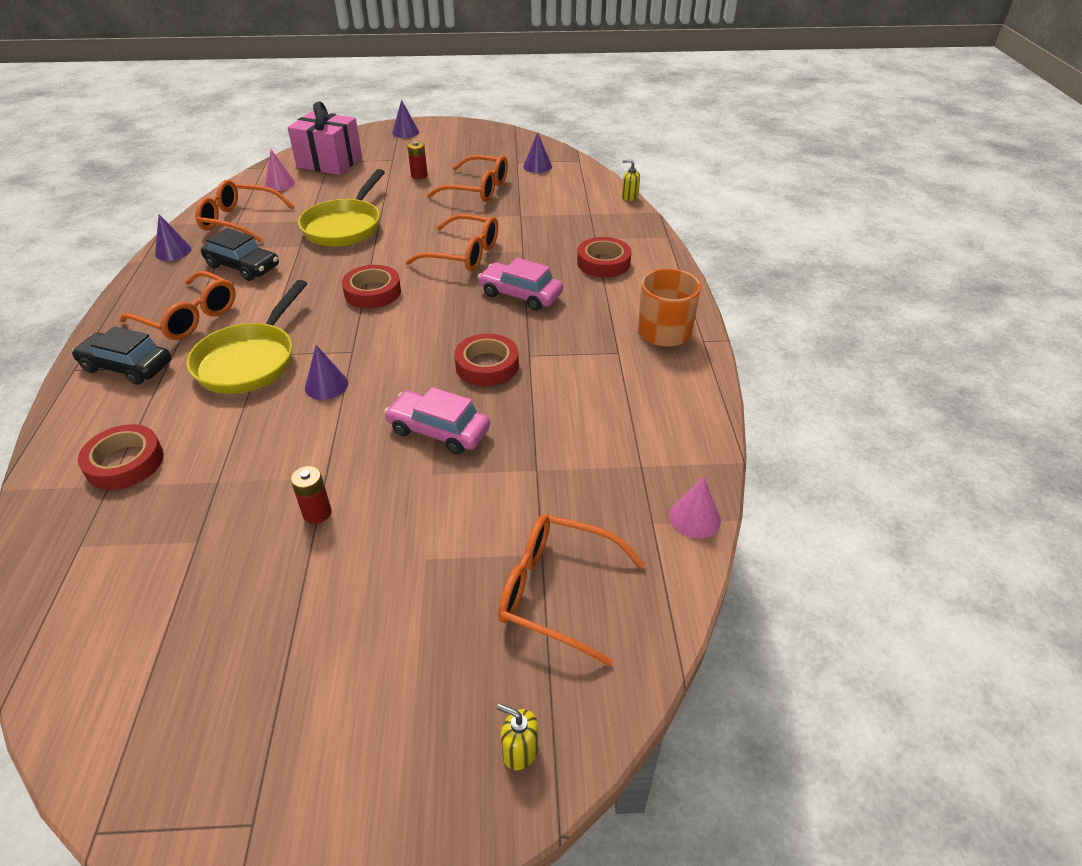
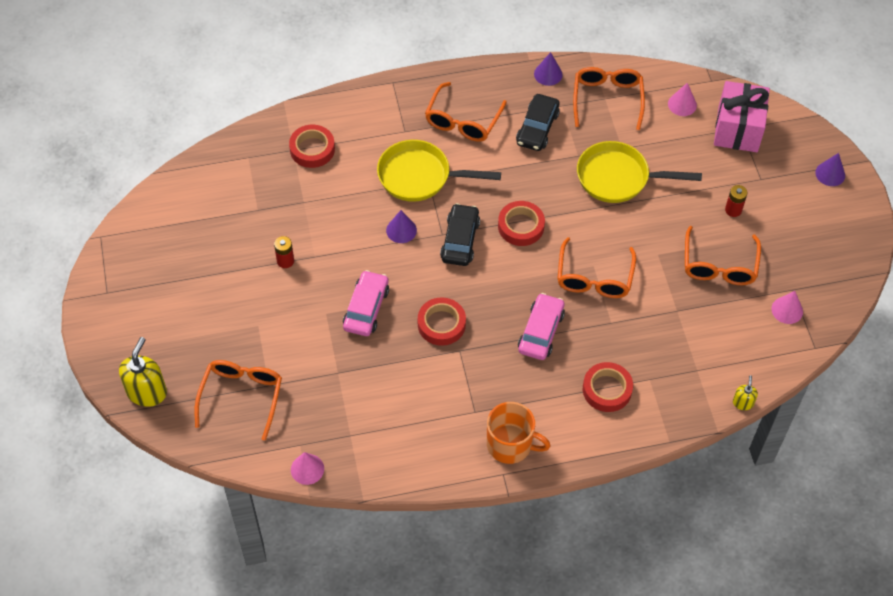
camera: 80 degrees right, 15 degrees up
black car [72,326,172,385] -> black car moved to [440,203,480,266]
yellow soap dispenser [497,703,539,770] -> yellow soap dispenser [119,337,167,407], size x1.96
purple cone [523,132,552,173] -> pink cone [771,291,803,324]

